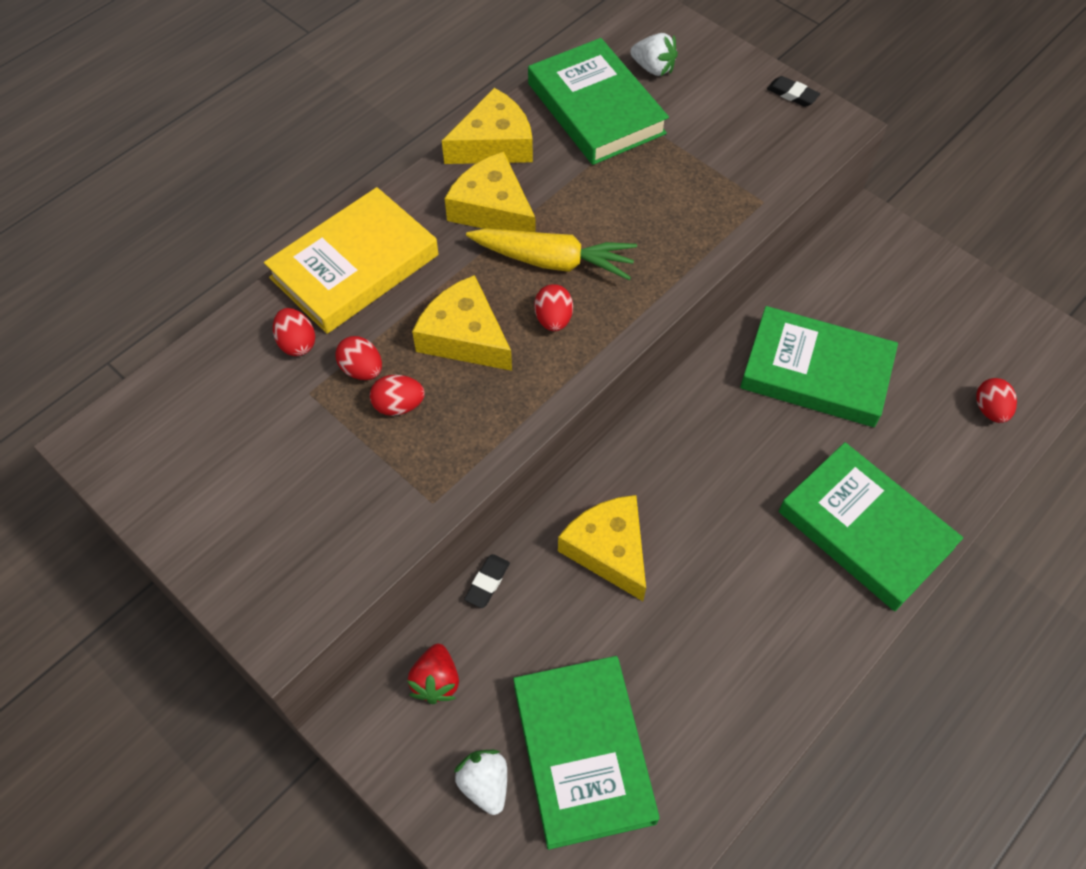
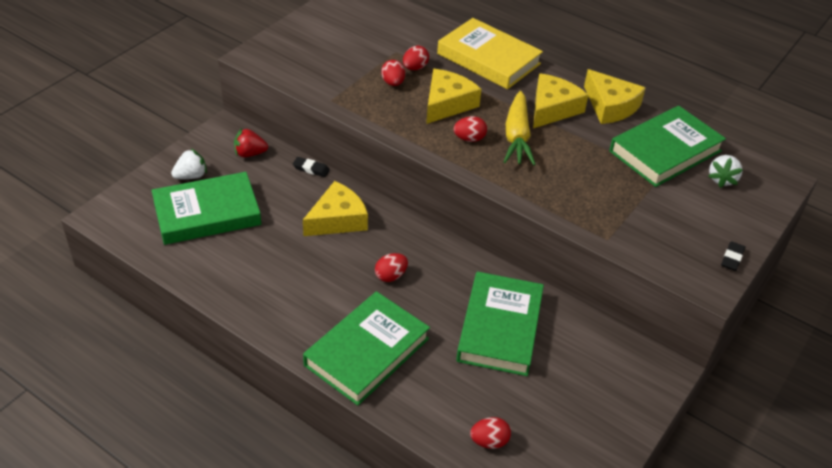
camera: 80 degrees right, 15 degrees down
red egg [273,308,315,356] -> red egg moved to [375,253,408,282]

